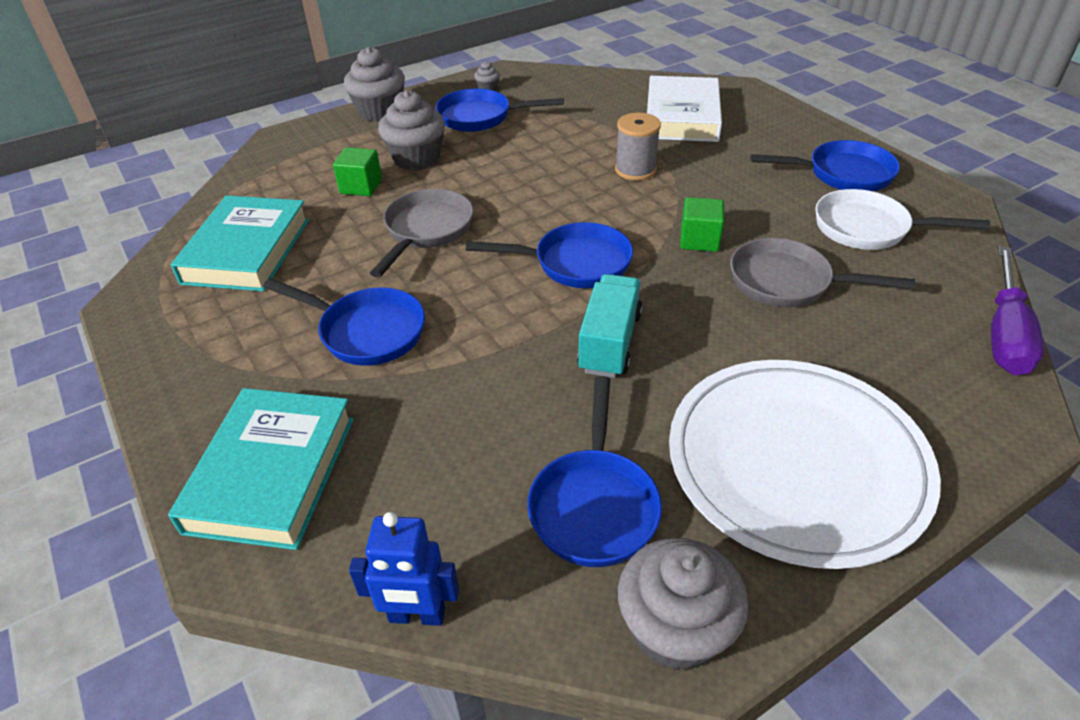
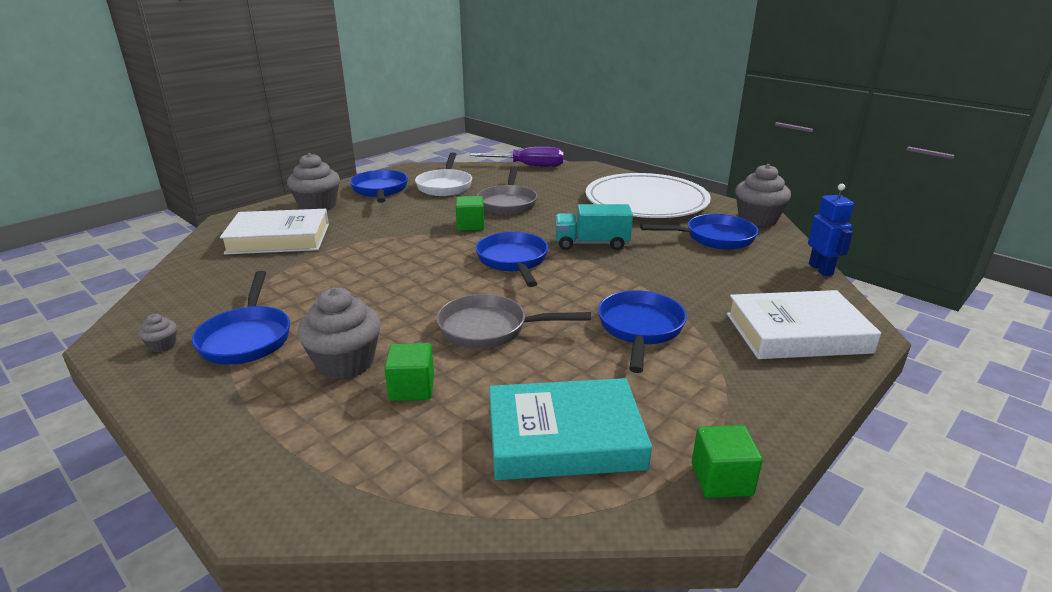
camera: 105 degrees left, 15 degrees down
turquoise book [168,388,354,550] -> white book [727,290,881,359]
grey cupcake [344,47,405,122] -> grey cupcake moved to [287,153,340,211]
grey spool [615,113,661,181] -> none
none -> green cube [692,425,763,498]

